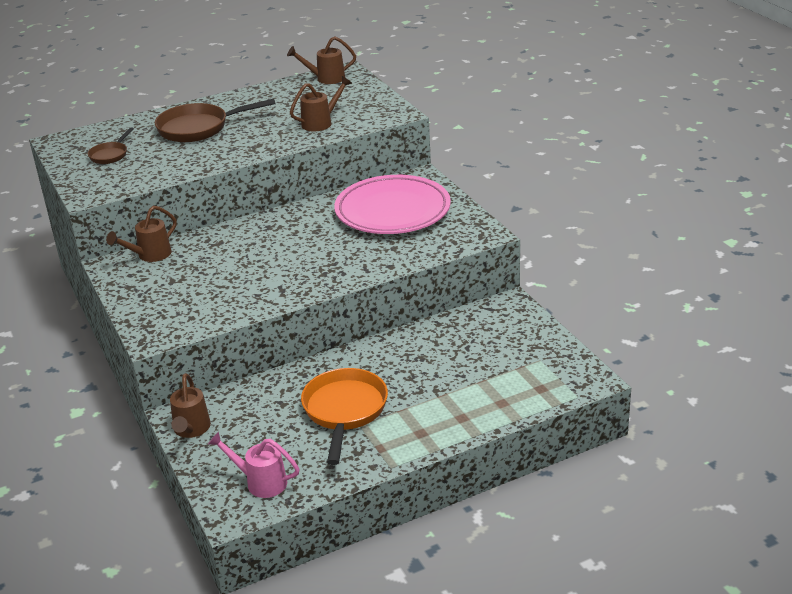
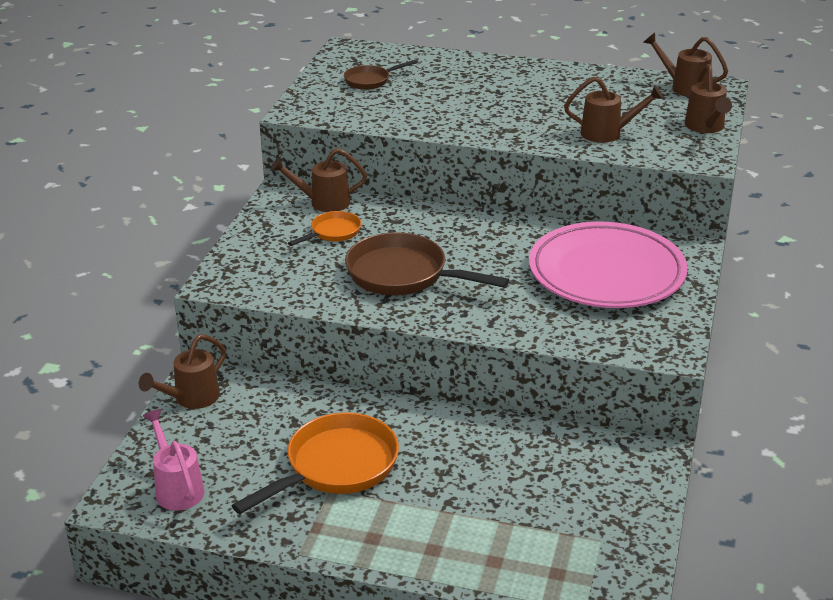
camera: 40 degrees right, 0 degrees up
brown pan [155,99,275,142] -> brown pan moved to [345,232,509,295]
none -> orange pan [288,211,361,246]
none -> brown watering can [685,64,732,133]

